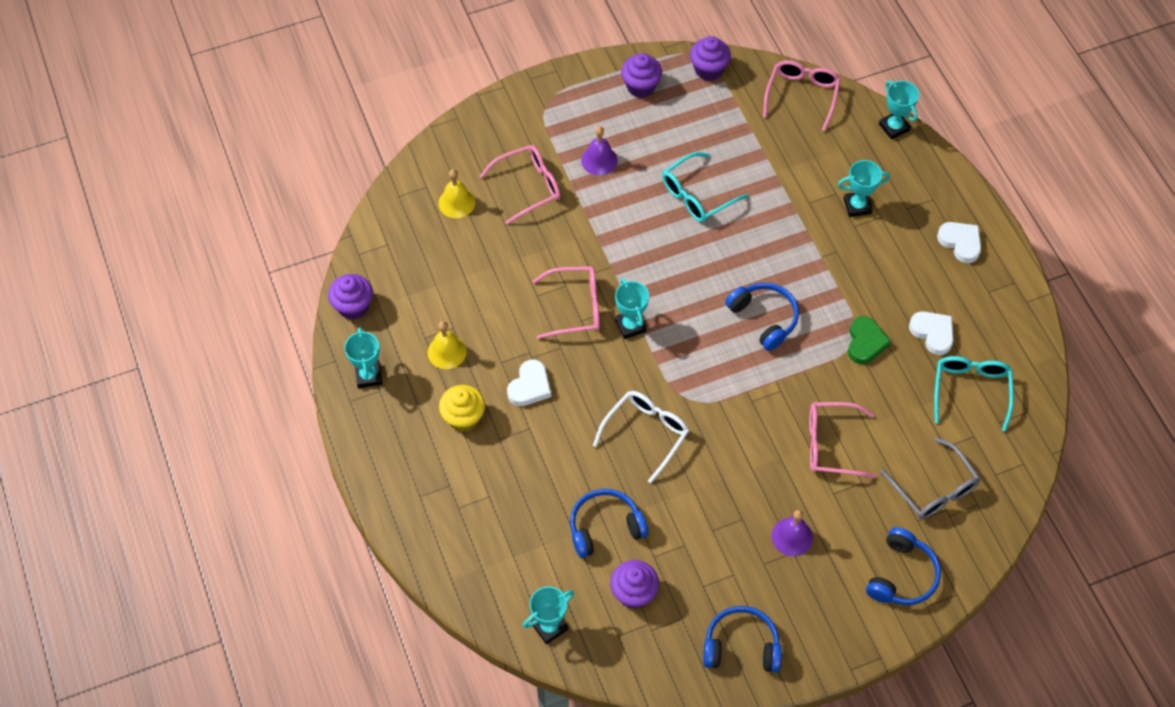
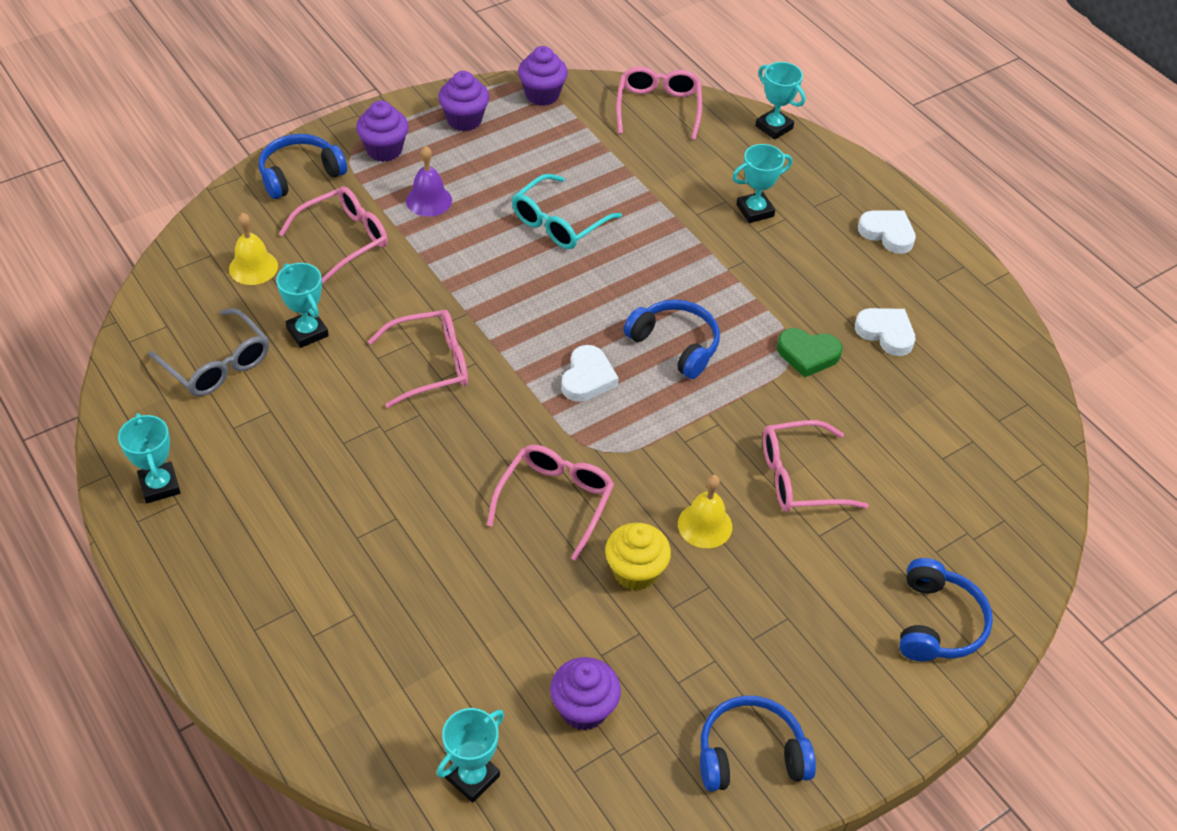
camera: 15 degrees left, 10 degrees down
purple cupcake [328,274,373,320] -> purple cupcake moved to [356,100,408,162]
yellow bell [428,321,467,369] -> yellow bell moved to [678,475,732,548]
yellow cupcake [439,385,485,432] -> yellow cupcake moved to [605,523,671,591]
white heart [507,360,551,406] -> white heart moved to [561,345,619,402]
blue headphones [570,489,648,558] -> blue headphones moved to [259,134,347,199]
white glasses [593,391,689,483] -> pink glasses [487,445,614,561]
turquoise trophy [615,278,649,339] -> turquoise trophy moved to [276,263,329,348]
purple bell [772,510,813,556] -> none
green heart [848,316,891,364] -> green heart turned 105 degrees clockwise [777,328,843,377]
grey glasses [880,437,980,519] -> grey glasses moved to [148,308,269,396]
turquoise glasses [934,356,1014,431] -> none

